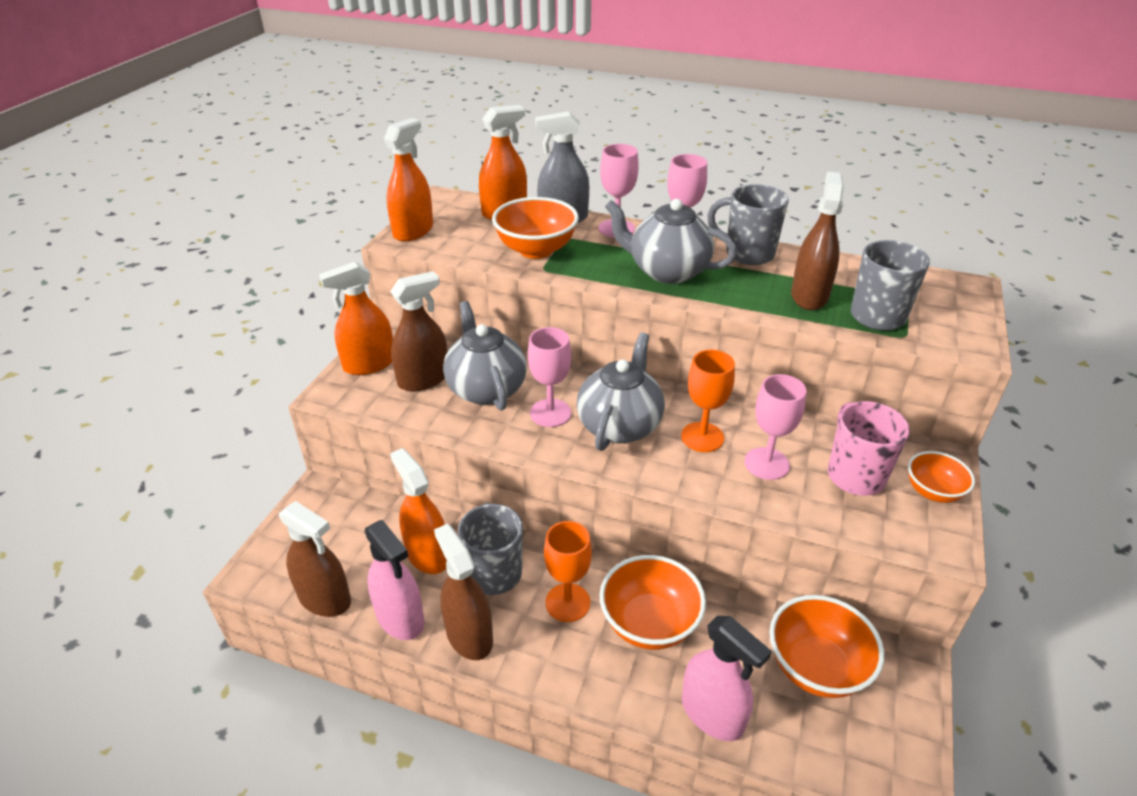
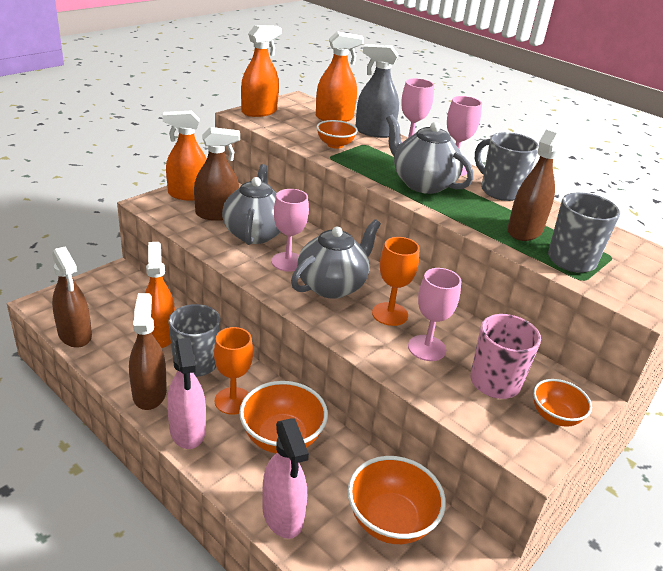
camera: 20 degrees right, 5 degrees down
pink spray bottle [364,520,424,640] -> pink spray bottle moved to [167,338,206,449]
orange bowl [492,197,579,259] -> orange bowl [317,120,358,149], size x0.60

